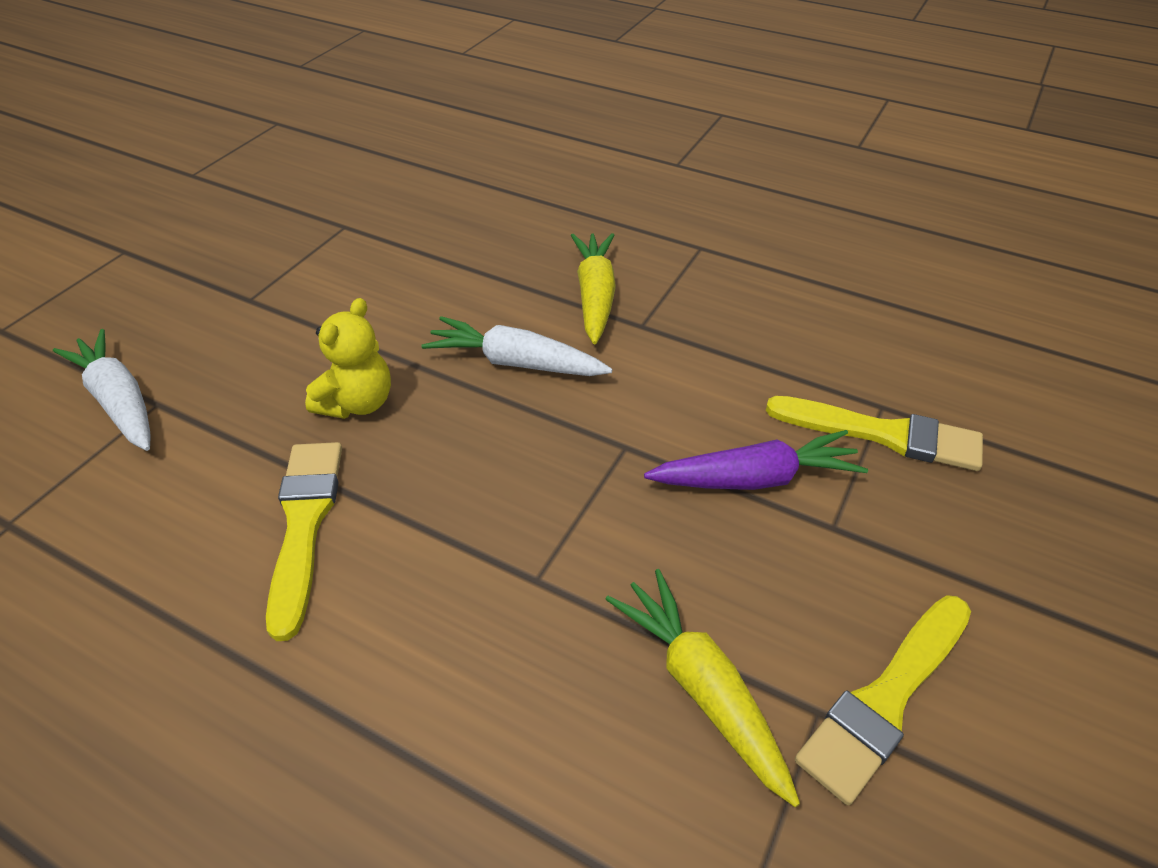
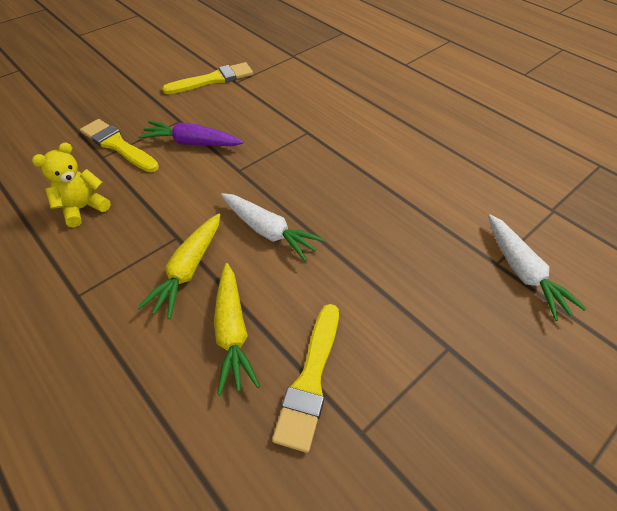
camera: 160 degrees left, 5 degrees up
yellow brush [266,442,342,641] -> yellow brush moved to [272,304,339,453]
yellow teddy bear [305,298,391,419] -> yellow teddy bear moved to [32,142,111,227]
yellow carrot [605,569,800,807] -> yellow carrot moved to [214,263,260,395]

